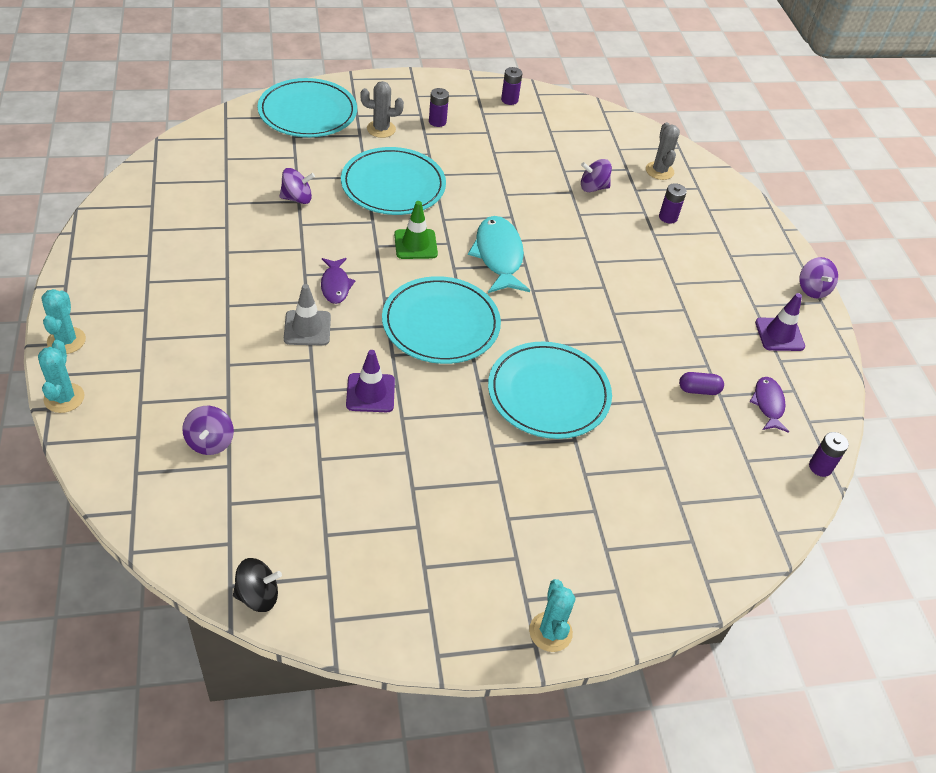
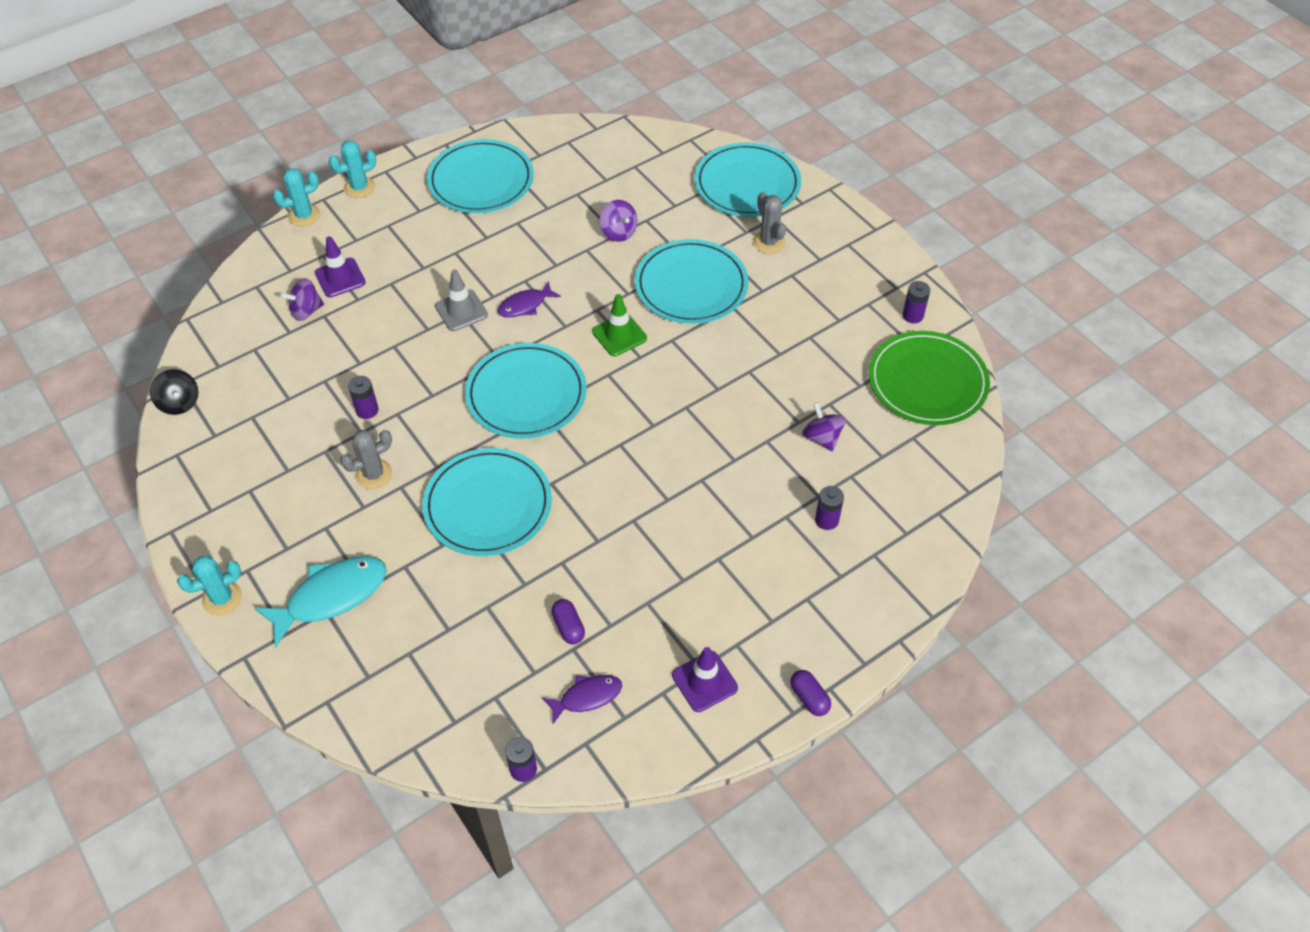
camera: 70 degrees right, 5 degrees up
purple traffic cone [346,350,395,412] -> purple traffic cone moved to [315,236,366,297]
purple battery [429,88,449,127] -> purple battery moved to [348,376,379,419]
turquoise fish [468,216,530,293] -> turquoise fish moved to [254,556,386,648]
grey cactus [646,122,680,180] -> grey cactus moved to [340,429,392,489]
purple spinning top [799,257,838,299] -> purple capsule [790,670,831,716]
none -> turquoise plate [427,139,534,213]
none -> green plate [869,331,990,425]

